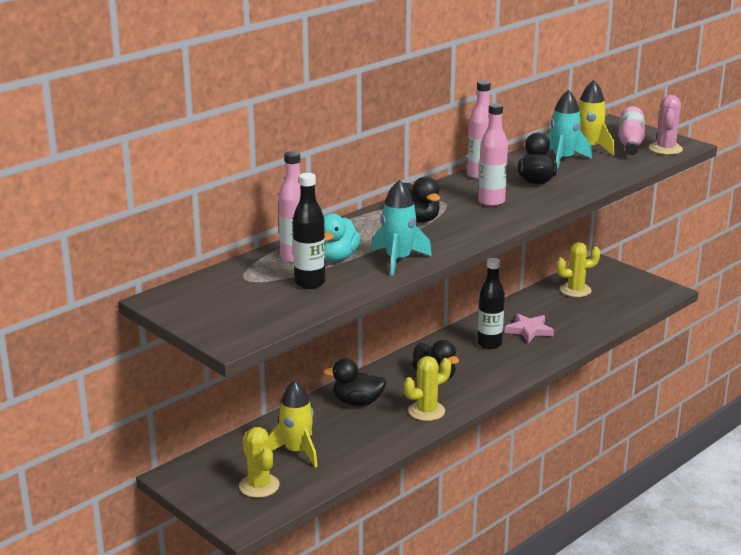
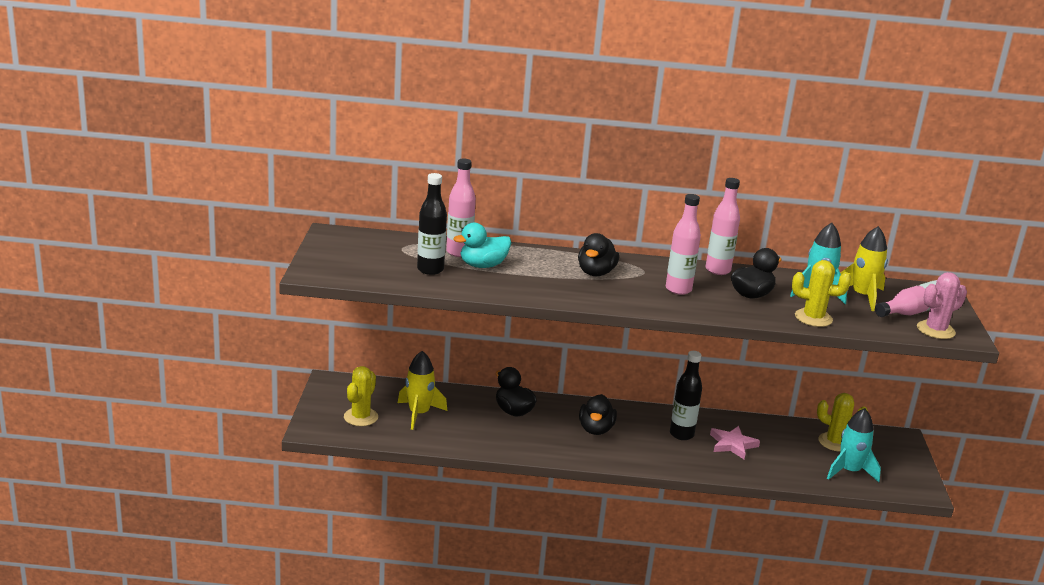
camera: 45 degrees right, 0 degrees up
turquoise rocket [372,179,432,276] -> turquoise rocket moved to [827,408,881,482]
yellow cactus [404,356,451,421] -> yellow cactus moved to [792,260,851,327]

